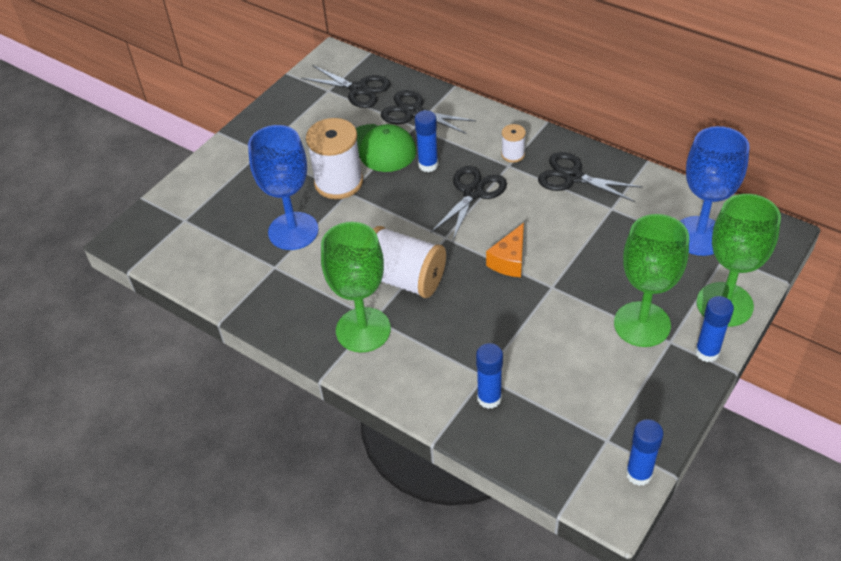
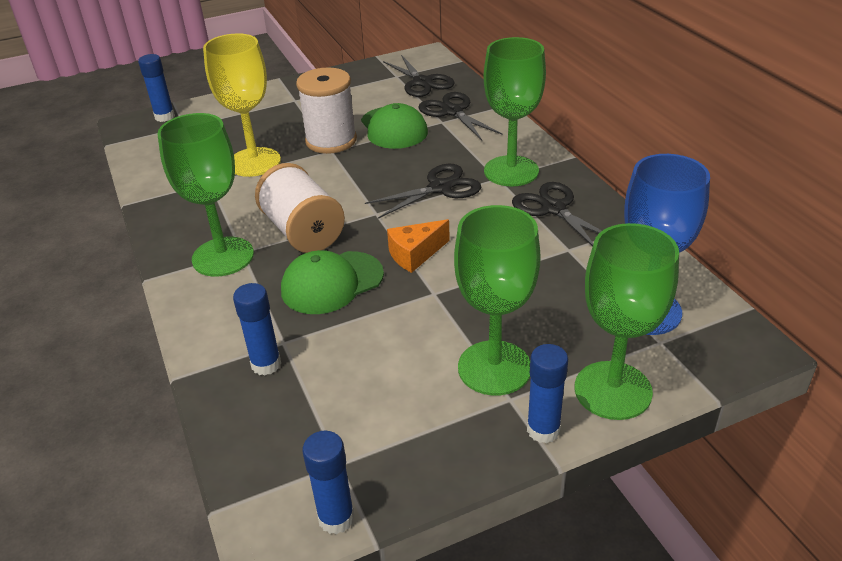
camera: 30 degrees right, 10 degrees down
blue goblet [248,125,319,250] -> yellow goblet [203,33,281,177]
blue glue stick [415,110,438,172] -> blue glue stick moved to [138,54,175,122]
white spool [501,124,526,163] -> green goblet [484,37,546,187]
none -> green cap [281,250,384,314]

